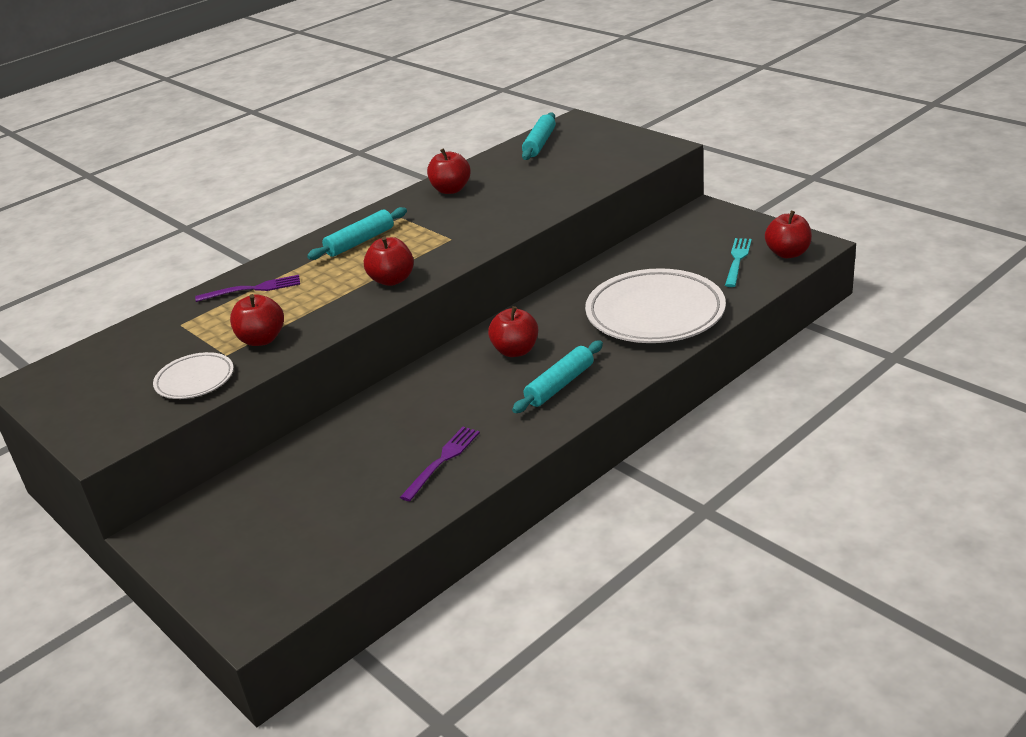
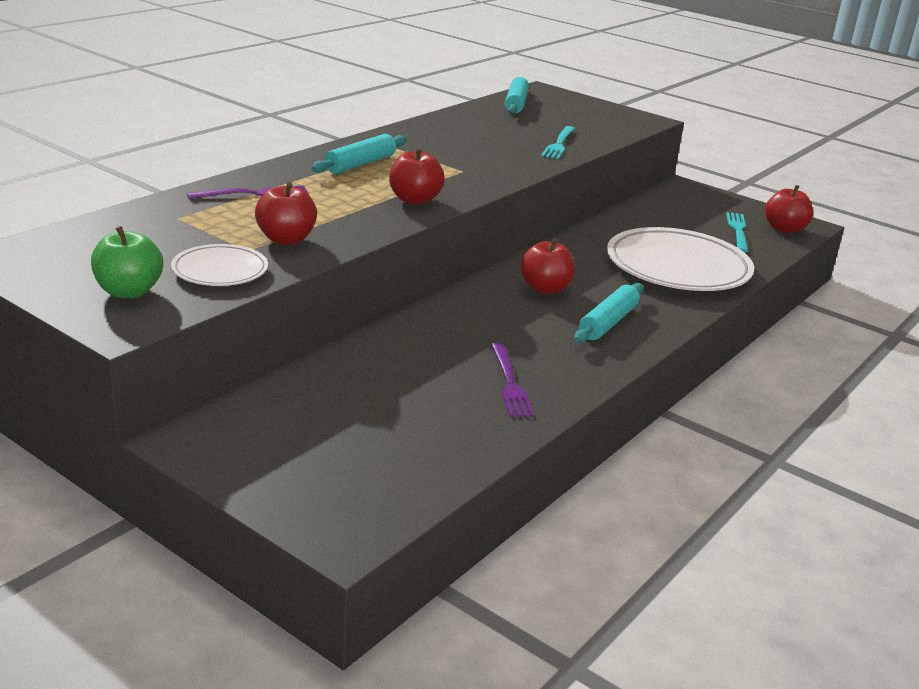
camera: 15 degrees left, 5 degrees down
purple fork [400,427,480,501] -> purple fork turned 150 degrees clockwise [491,343,534,417]
red apple [427,148,471,194] -> none
none -> green apple [91,226,163,298]
none -> turquoise fork [541,126,575,159]

